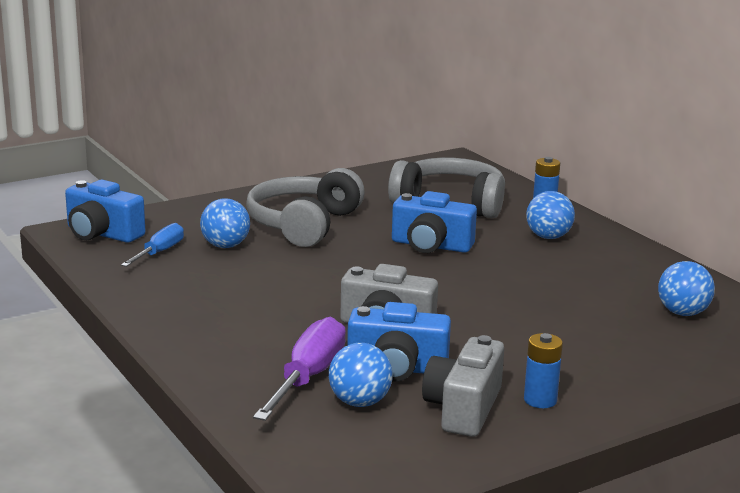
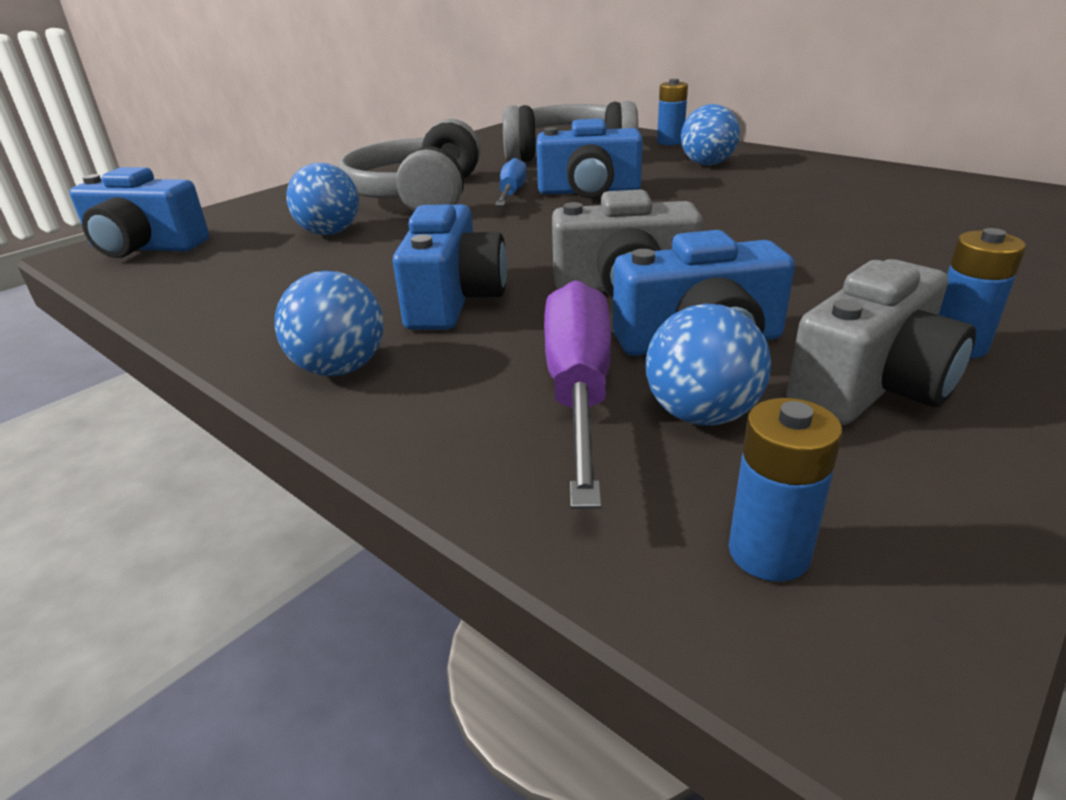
camera: 15 degrees left, 10 degrees up
blue screwdriver [121,223,184,267] -> blue screwdriver moved to [495,158,527,206]
grey camera [422,335,504,437] -> grey camera turned 135 degrees counterclockwise [786,259,976,425]
blue ball [658,261,715,316] -> blue ball moved to [275,271,384,376]
none -> blue camera [392,204,507,330]
none -> blue battery [729,398,842,582]

